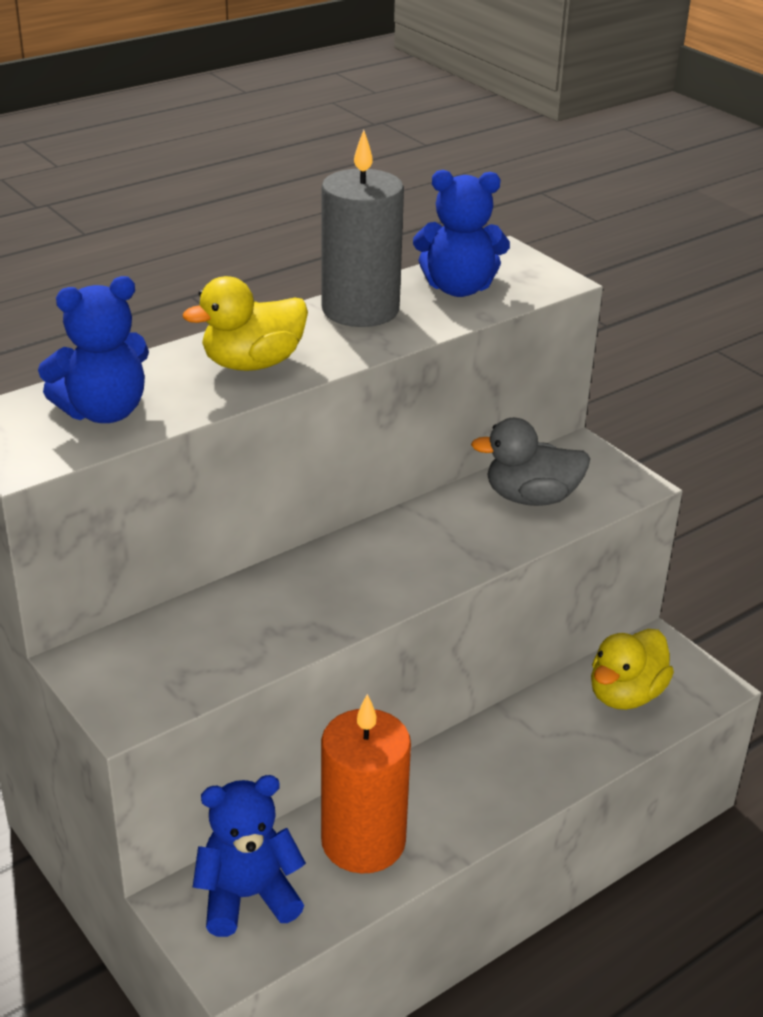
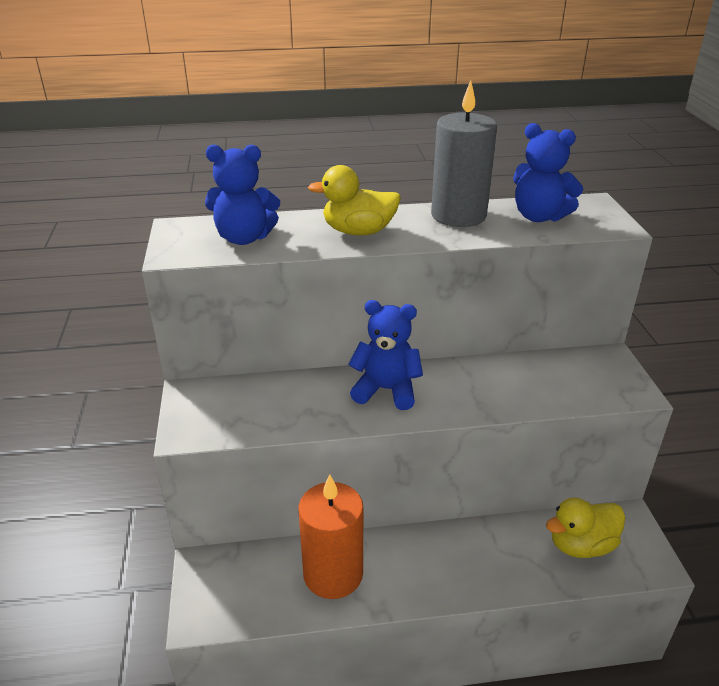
camera: 30 degrees right, 0 degrees up
blue teddy bear [193,775,306,937] -> blue teddy bear moved to [348,300,423,410]
grey duck [471,418,590,506] -> none

